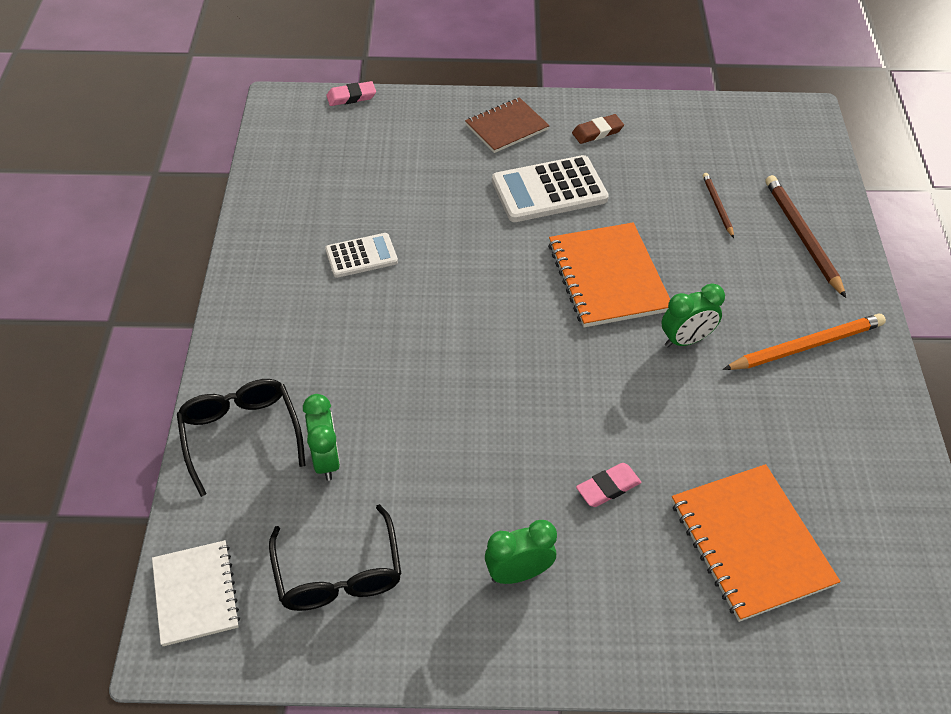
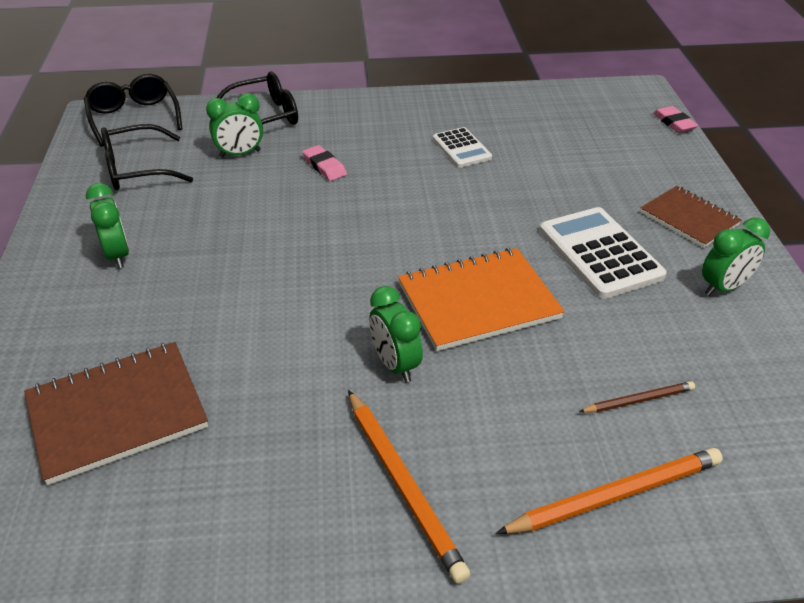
camera: 85 degrees right, 10 degrees down
white notebook [152,540,240,646] -> black glasses [84,74,182,147]
brown eraser [572,114,624,144] -> green clock [702,218,770,296]
pink eraser [576,463,641,507] -> pink eraser moved to [302,145,347,181]
orange notebook [672,464,841,622] -> brown notebook [24,342,208,485]
brown pencil [766,175,846,298] -> orange pencil [496,448,723,534]

